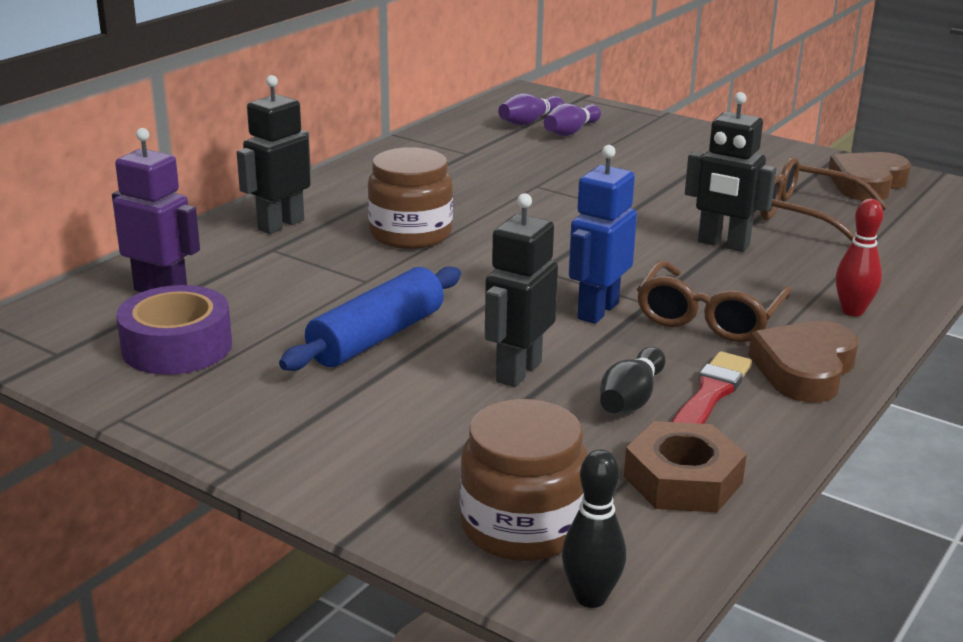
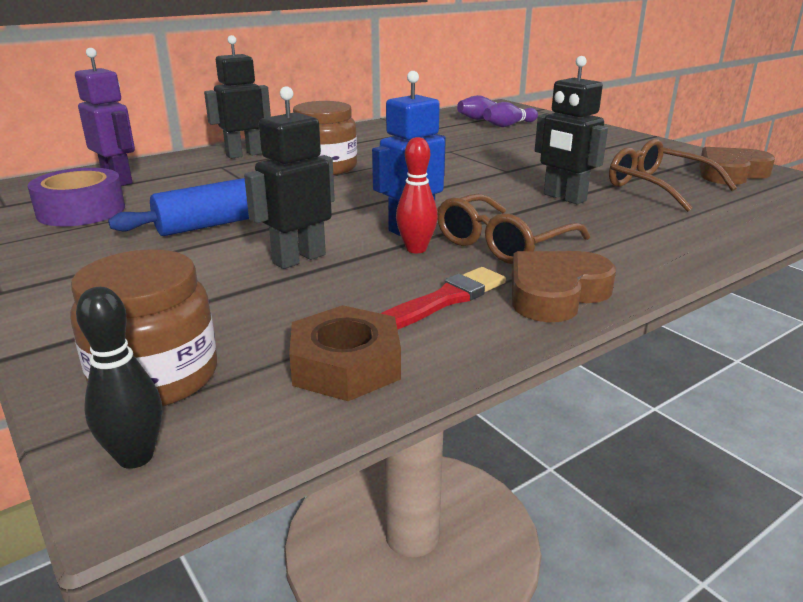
camera: 20 degrees right, 0 degrees up
black bowling pin [600,347,666,413] -> none
red bowling pin [836,199,883,316] -> red bowling pin moved to [396,137,438,253]

